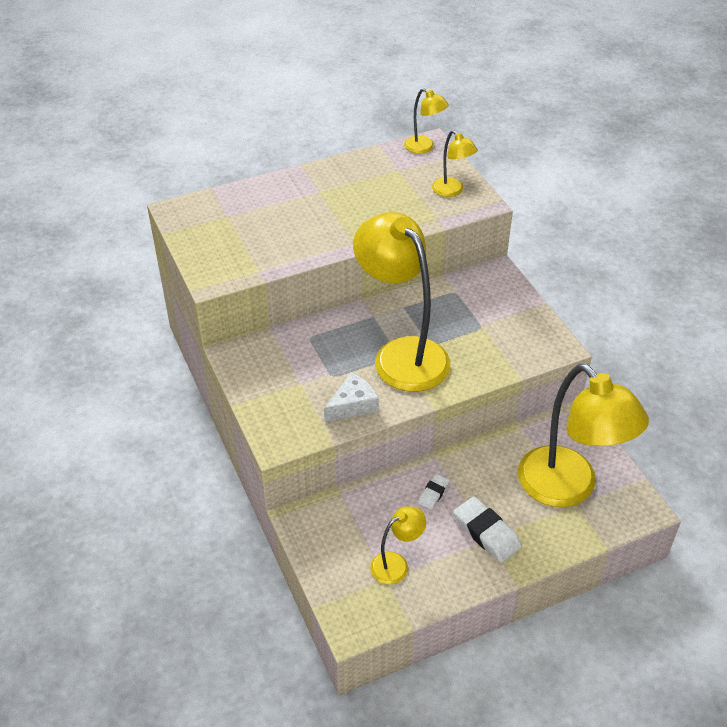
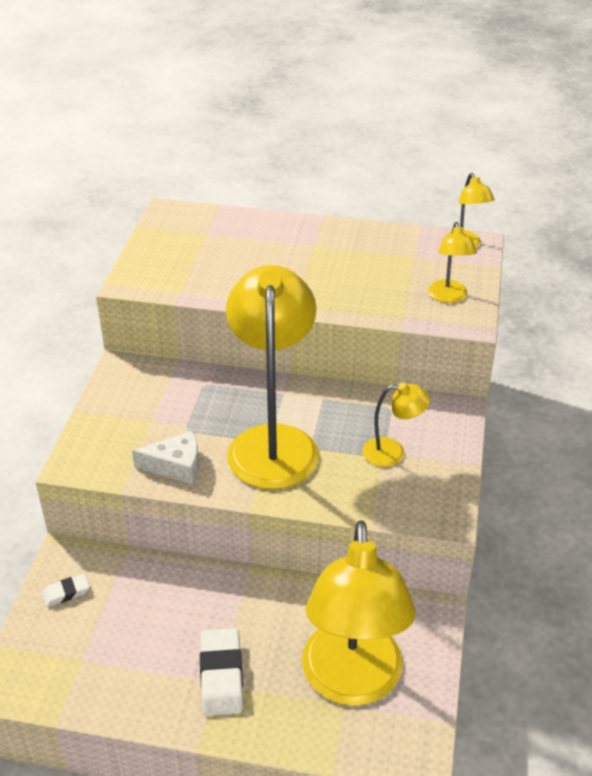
camera: 35 degrees right, 5 degrees down
yellow lamp [370,506,426,584] -> yellow lamp moved to [363,382,431,467]
white eraser [418,474,450,510] -> white eraser moved to [42,574,90,607]

